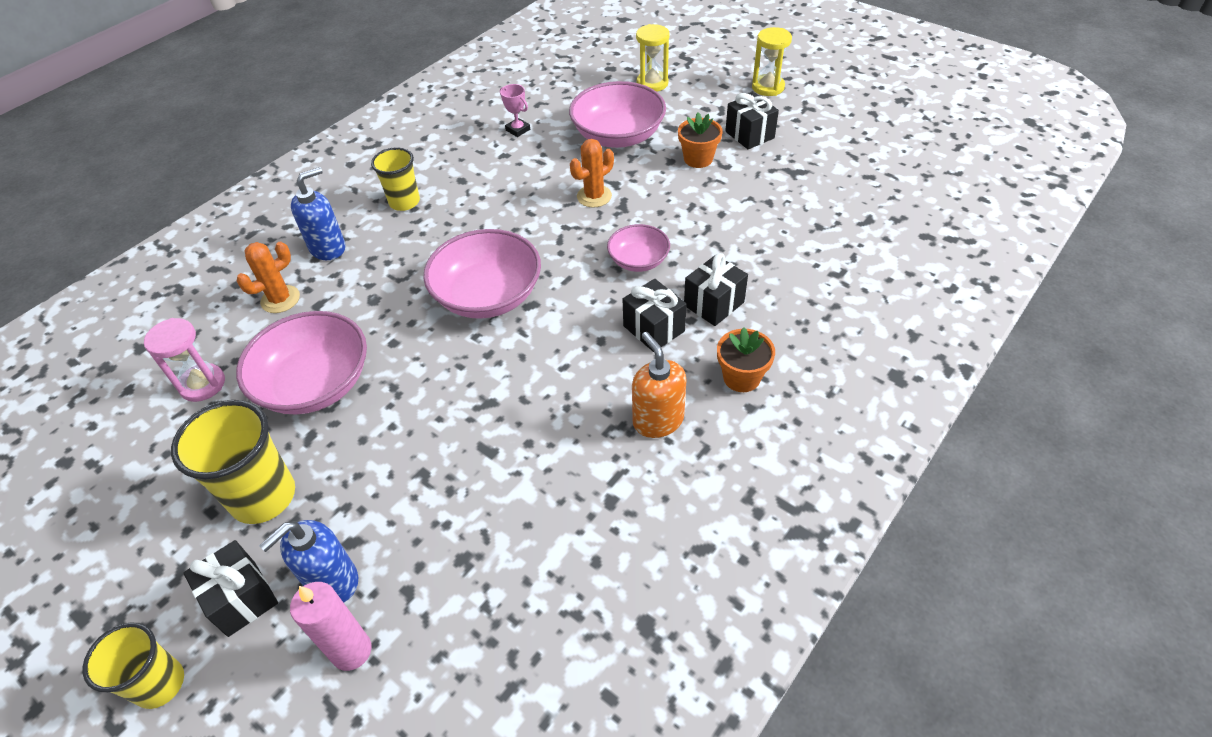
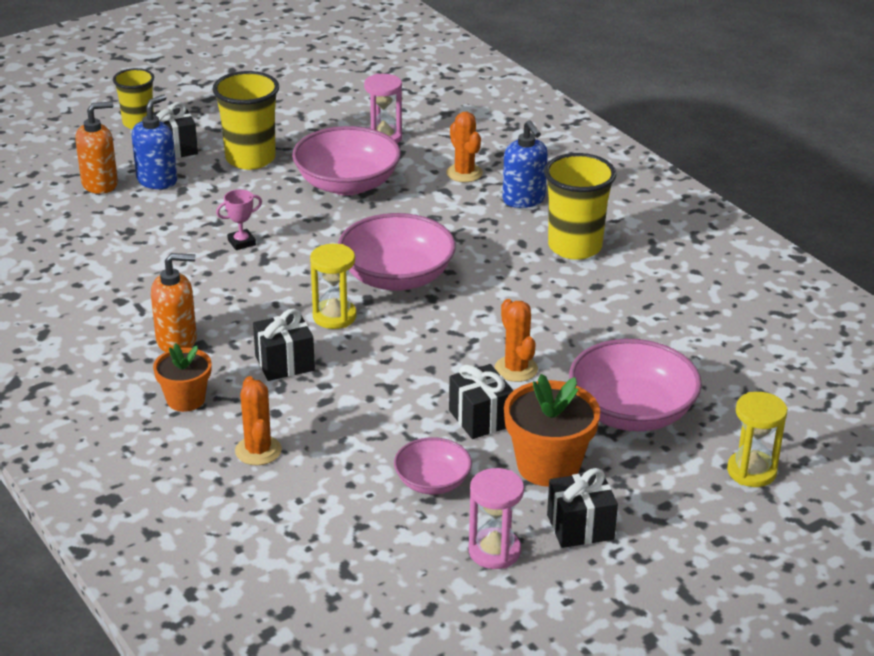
camera: 105 degrees right, 15 degrees down
blue soap dispenser [259,520,358,603] -> blue soap dispenser turned 60 degrees clockwise [132,94,177,189]
pink candle [290,582,371,671] -> orange soap dispenser [75,102,118,194]
yellow cup [371,147,420,211] -> yellow cup [544,153,616,260], size x1.54
pink trophy [500,84,530,137] -> pink trophy moved to [216,189,262,250]
pink bowl [607,224,670,272] -> pink bowl moved to [394,437,472,495]
orange flower pot [678,112,723,168] -> orange flower pot [504,374,600,487], size x1.57
black gift [684,253,748,326] -> black gift moved to [449,364,514,439]
yellow hourglass [752,27,792,96] -> yellow hourglass moved to [310,244,357,329]
none -> orange cactus [235,376,282,465]
none -> pink hourglass [469,468,524,569]

